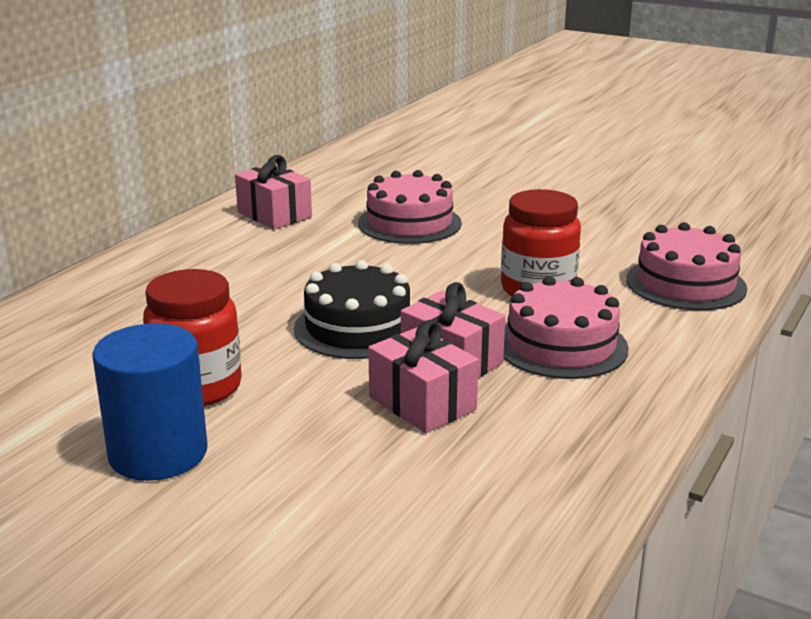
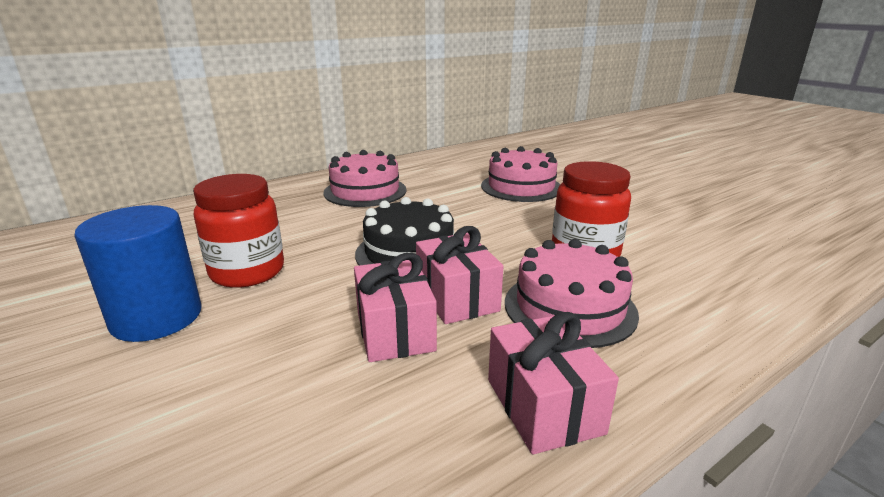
camera: 25 degrees right, 0 degrees up
pink gift [235,155,312,229] -> pink gift moved to [488,312,619,455]
pink cake [626,222,747,310] -> pink cake moved to [323,150,407,207]

